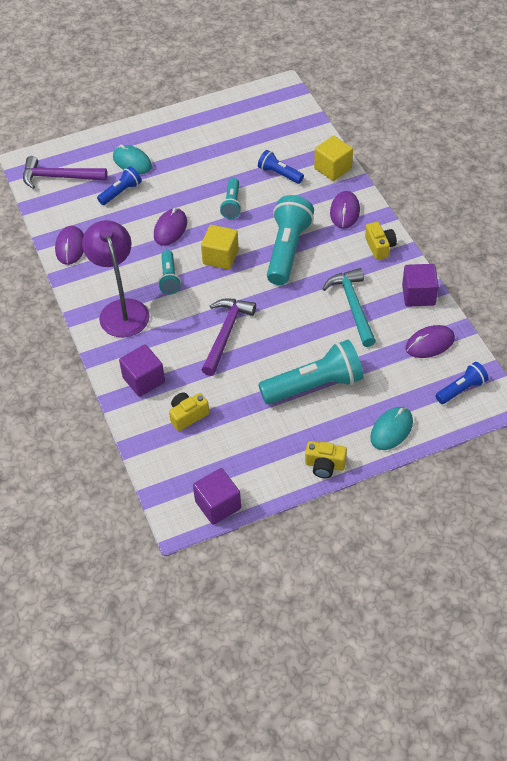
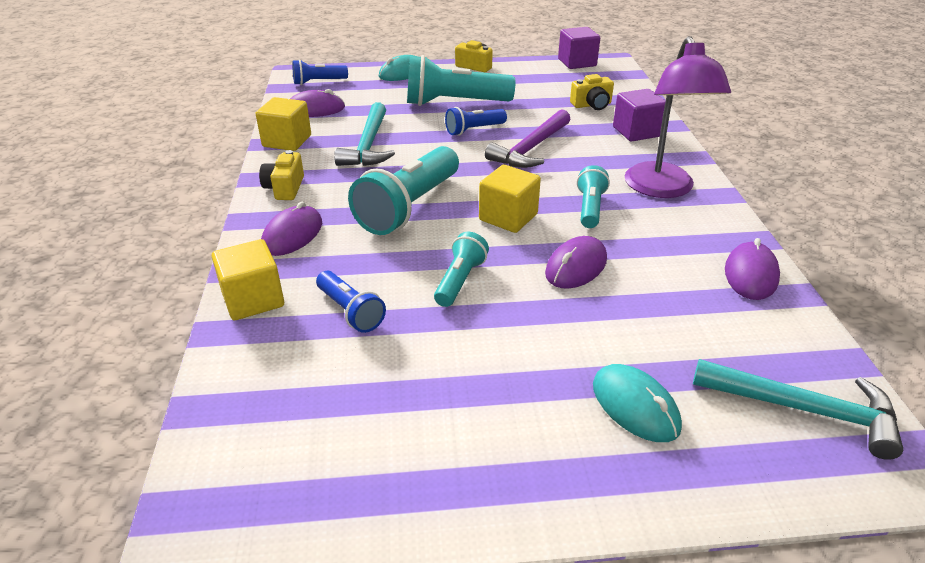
camera: 165 degrees left, 15 degrees down
purple hammer [23,156,107,189] -> turquoise hammer [693,359,903,460]
blue flashlight [97,166,142,205] -> blue flashlight moved to [445,107,507,136]
purple cube [402,264,439,307] -> yellow cube [256,97,311,151]

